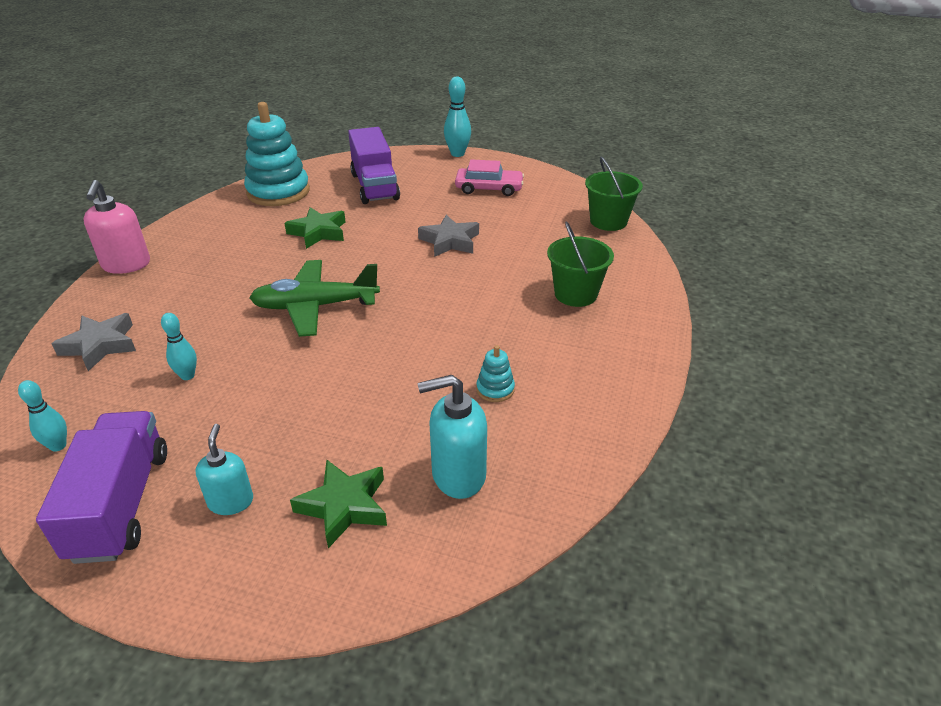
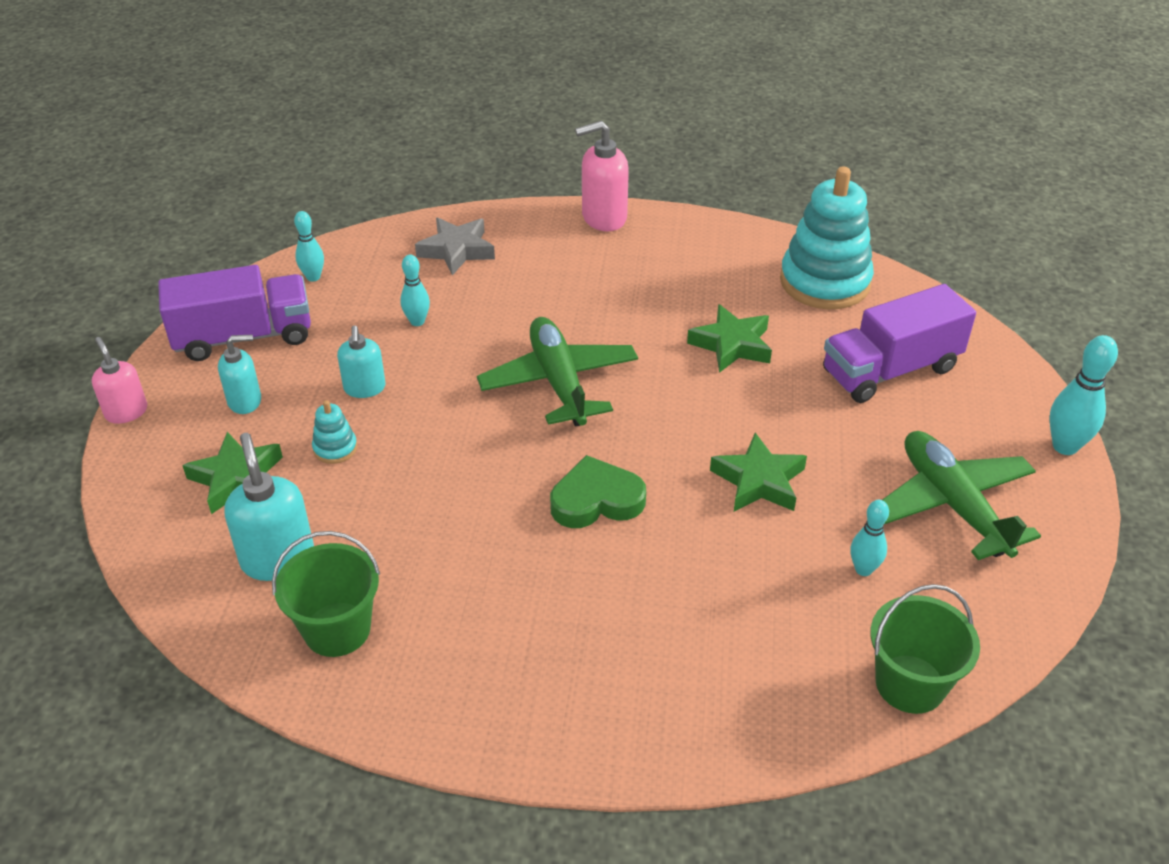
camera: 80 degrees right, 5 degrees up
grey star [418,215,479,257] -> green star [710,433,807,511]
pink car [455,160,524,196] -> green plane [882,431,1041,560]
turquoise stacking toy [477,345,515,402] -> turquoise stacking toy moved to [312,400,357,464]
green bucket [547,221,614,307] -> green bucket moved to [272,531,380,657]
none -> pink soap dispenser [92,337,147,424]
none -> turquoise soap dispenser [337,325,386,398]
none -> green heart [550,455,646,528]
none -> turquoise bowling pin [850,500,889,576]

